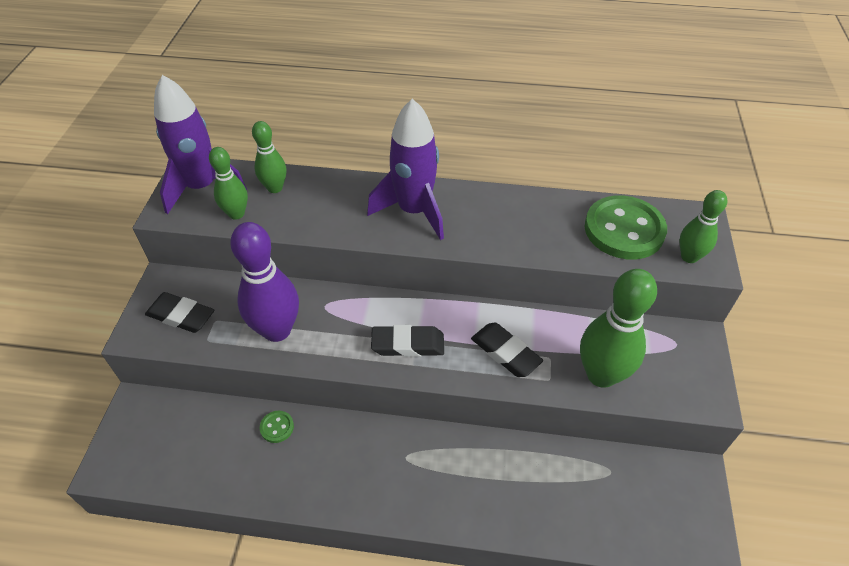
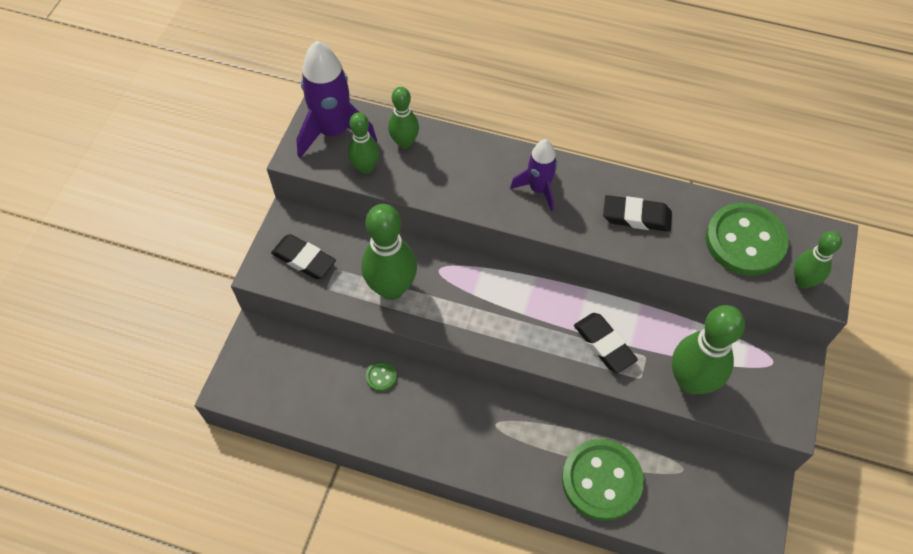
camera: 10 degrees right, 10 degrees up
purple bowling pin [230,222,299,342] -> green bowling pin [361,204,417,300]
purple rocket [367,99,444,240] -> purple rocket [510,139,558,211], size x0.61
black eraser [371,325,444,357] -> black eraser moved to [603,195,672,232]
none -> green button [562,439,644,521]

